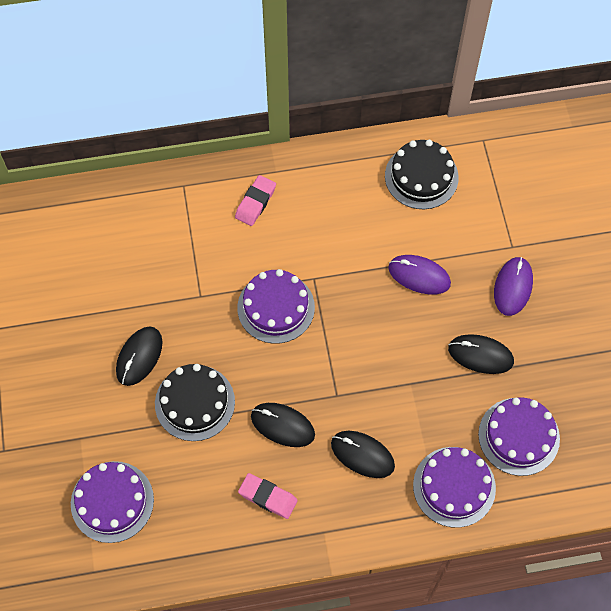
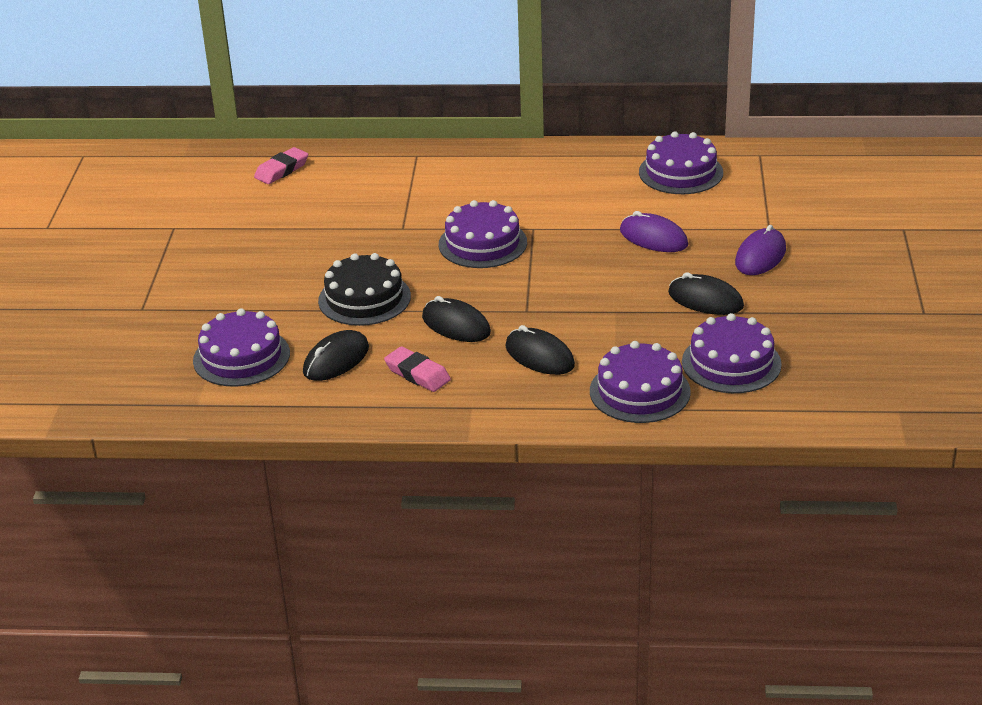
camera: 15 degrees right, 30 degrees down
black mouse [116,326,162,386] -> black mouse moved to [303,330,369,381]
pink eraser [235,175,276,226] -> pink eraser moved to [254,147,308,184]
black cake [385,140,459,209] -> purple cake [639,131,723,194]

